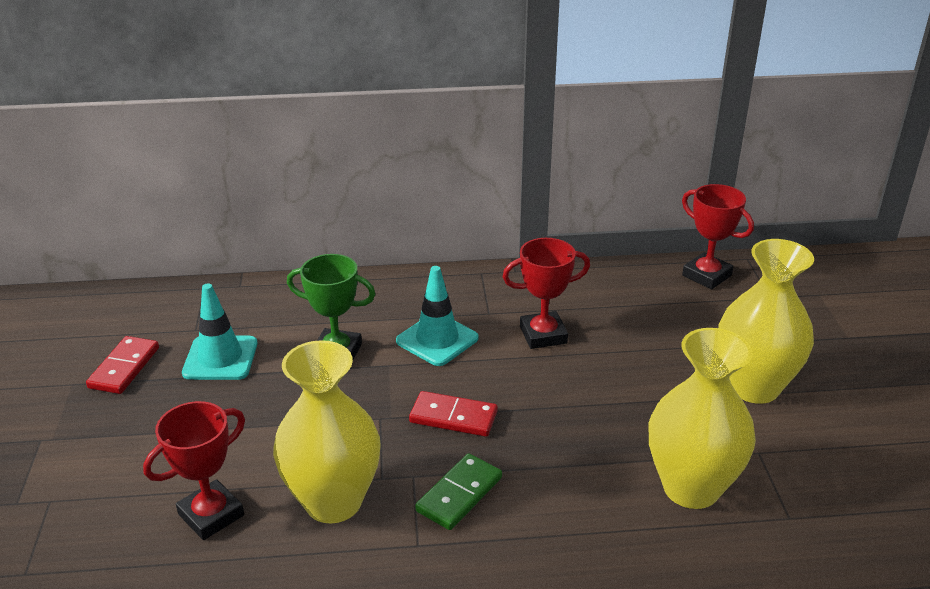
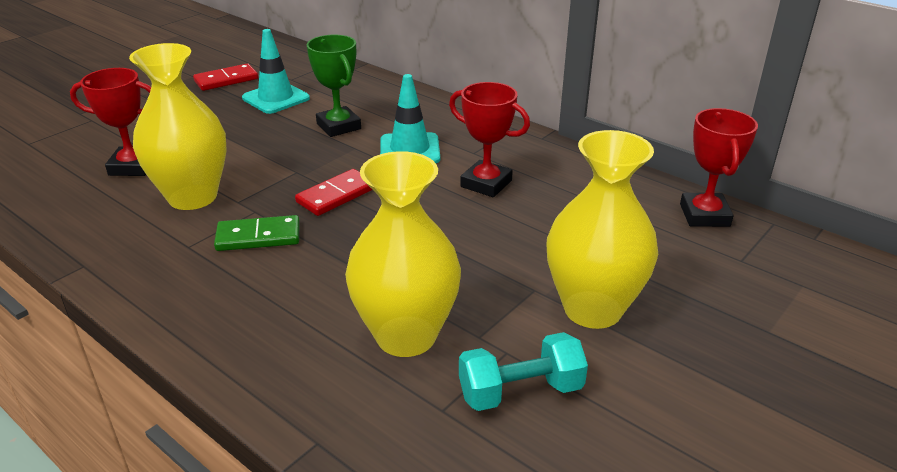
camera: 45 degrees right, 0 degrees up
red domino [409,391,498,437] -> red domino turned 75 degrees clockwise [295,169,372,216]
none -> turquoise dumbbell [459,332,588,411]

